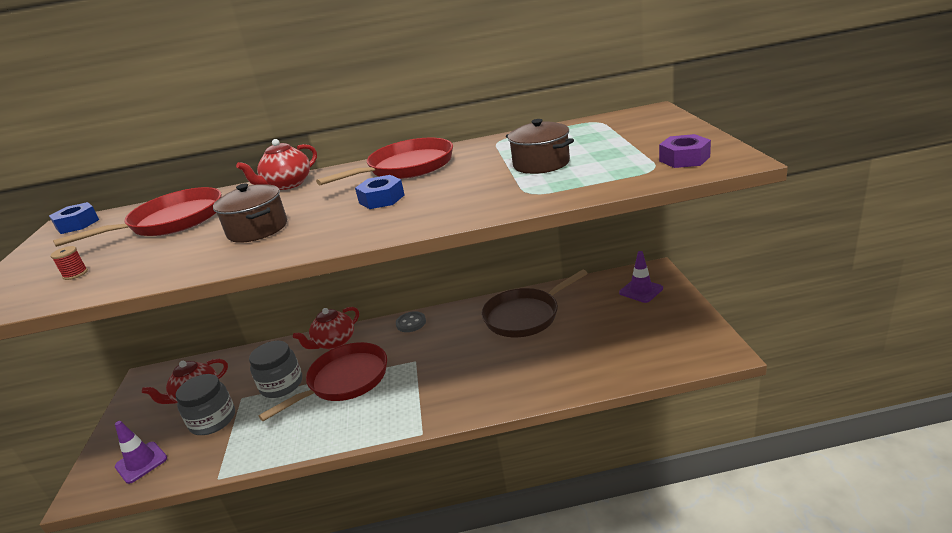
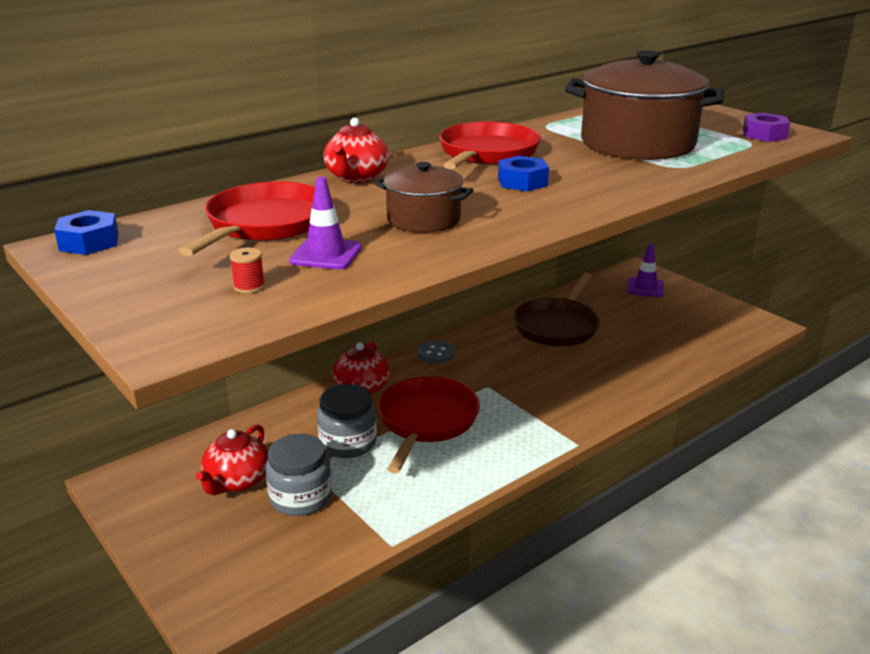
camera: 35 degrees left, 0 degrees up
purple traffic cone [115,421,167,484] -> purple traffic cone moved to [289,176,362,270]
brown pot [506,119,574,174] -> brown pot [565,50,724,160], size x1.92

